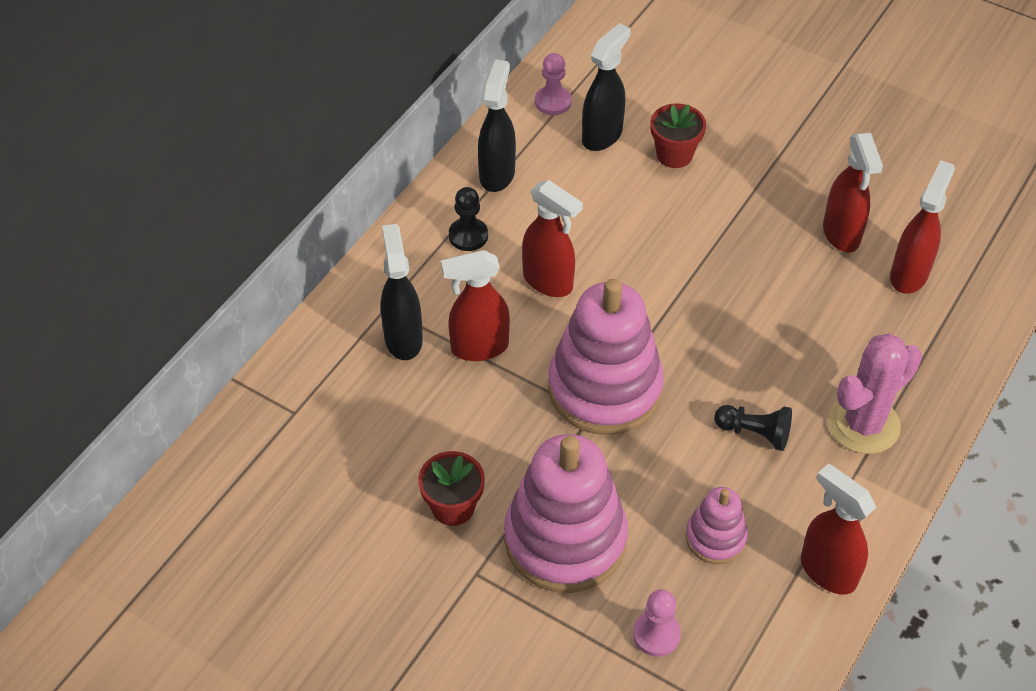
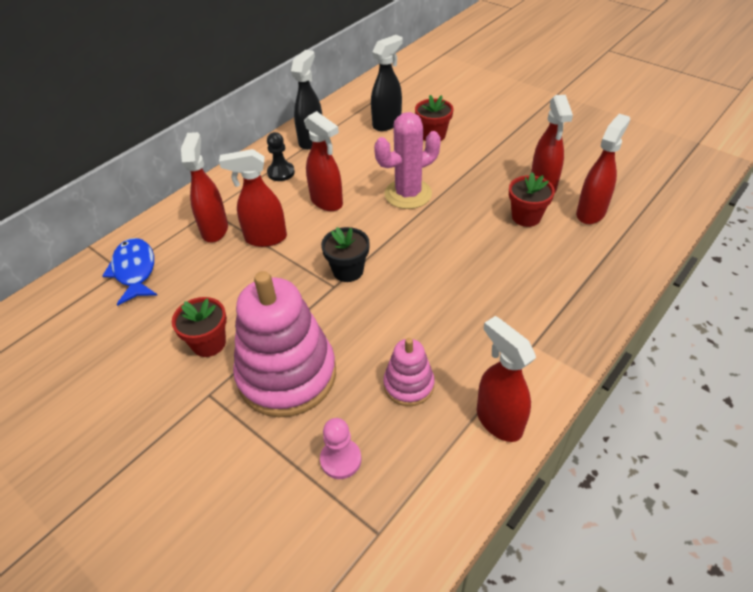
camera: 10 degrees right, 5 degrees down
black spray bottle [381,224,423,360] -> red spray bottle [181,132,228,243]
pink pawn [535,53,571,115] -> none
pink stacking toy [548,279,664,435] -> black flower pot [321,227,370,282]
black pawn [714,405,792,451] -> none
pink cactus [828,333,922,454] -> pink cactus moved to [374,112,441,209]
none -> blue fish [102,238,158,306]
none -> red flower pot [509,172,555,227]

